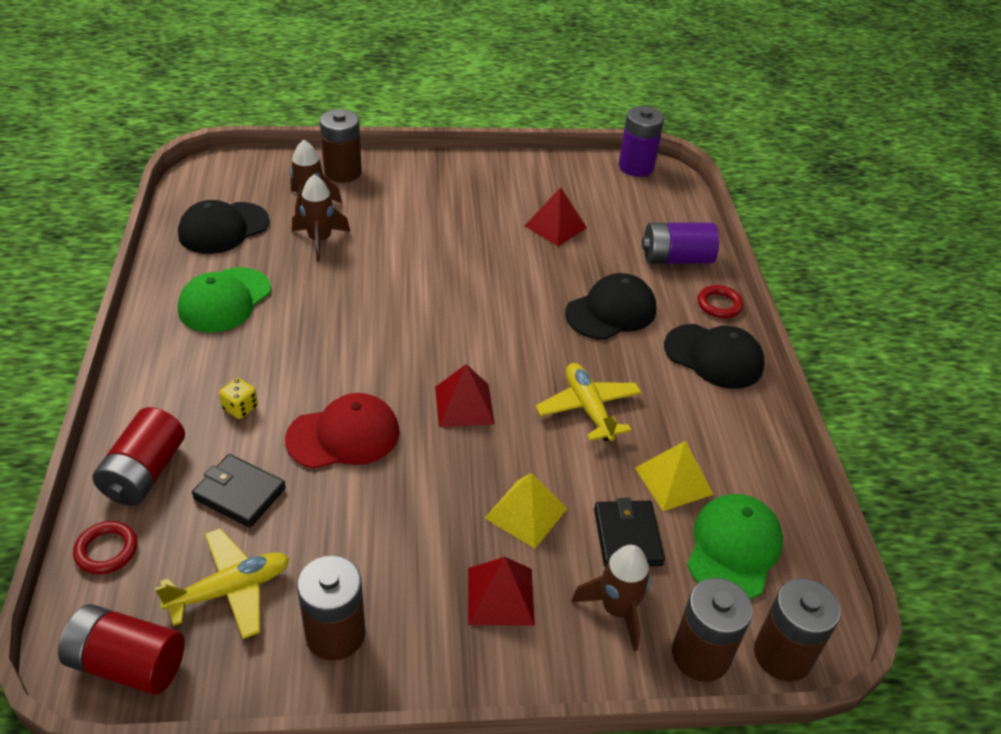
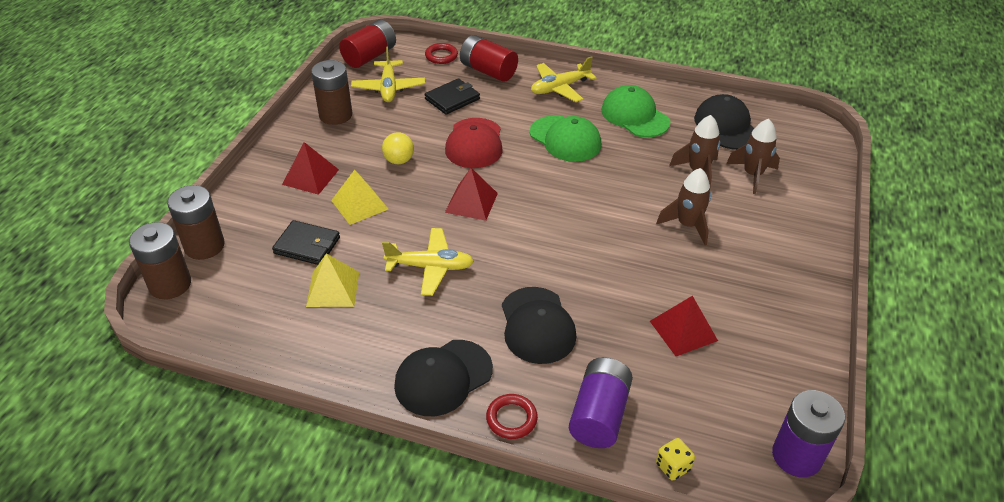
camera: 115 degrees right, 0 degrees up
yellow dice [219,378,258,419] -> yellow dice moved to [656,438,695,480]
brown battery [320,109,362,183] -> none
brown rocket [571,545,651,651] -> brown rocket moved to [656,168,711,245]
green cap [687,494,783,599] -> green cap moved to [530,115,601,162]
none -> yellow ball [382,132,414,164]
none -> yellow plane [531,56,597,102]

